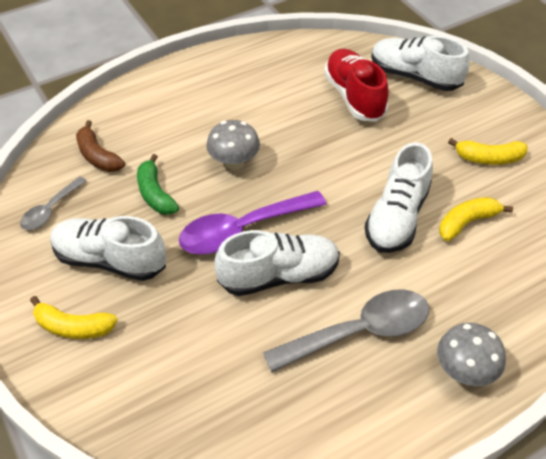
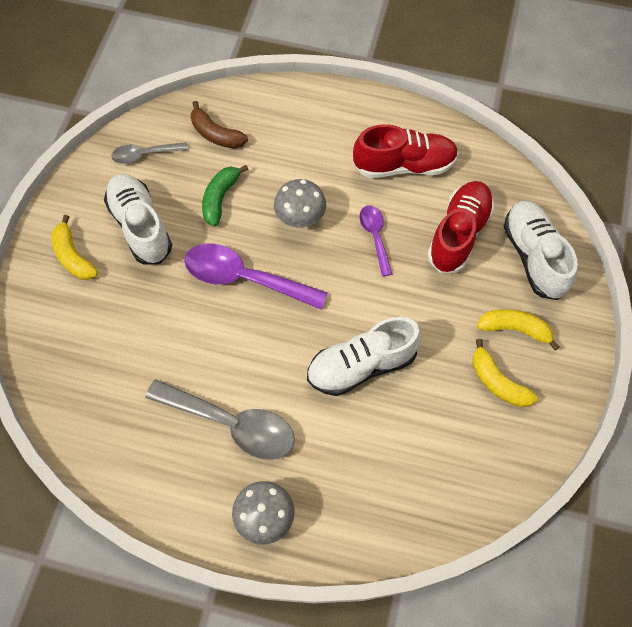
camera: 45 degrees right, 15 degrees up
brown banana [76,120,125,172] -> brown banana turned 60 degrees counterclockwise [191,101,248,148]
white shoe [215,230,340,296] -> none
yellow banana [439,197,513,241] -> yellow banana moved to [477,309,559,351]
none -> red shoe [353,124,458,178]
none -> purple spoon [359,205,392,277]

